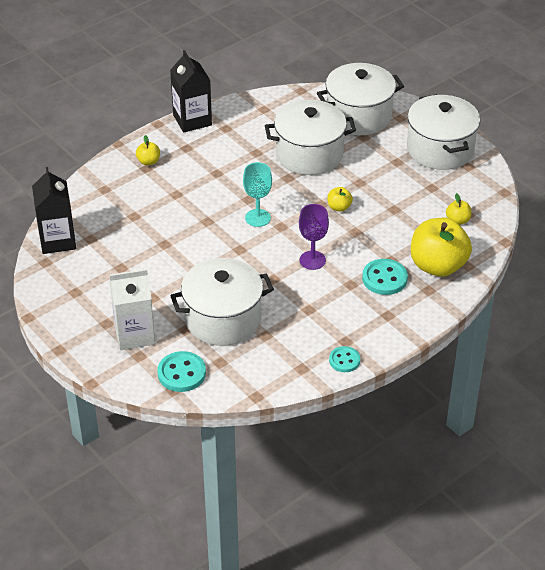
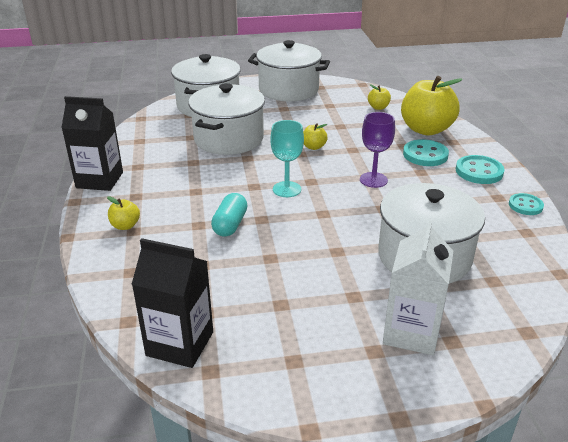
camera: 60 degrees left, 10 degrees down
turquoise button [157,351,206,392] -> turquoise button moved to [456,155,505,184]
none -> turquoise capsule [211,193,247,237]

